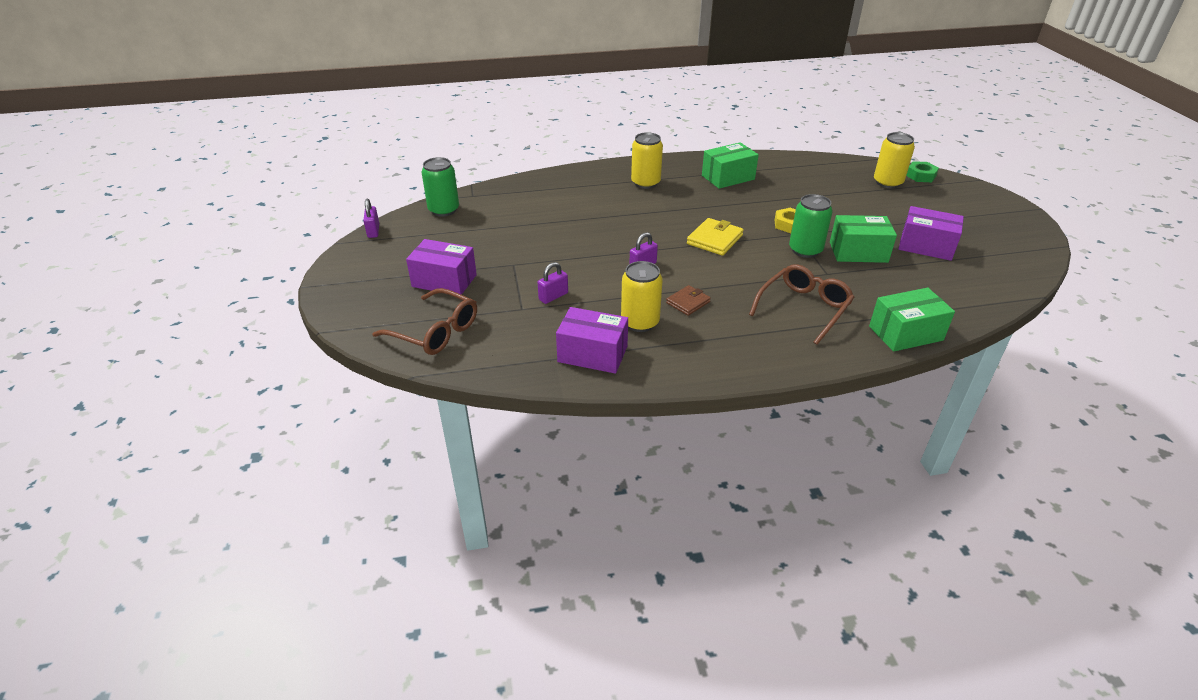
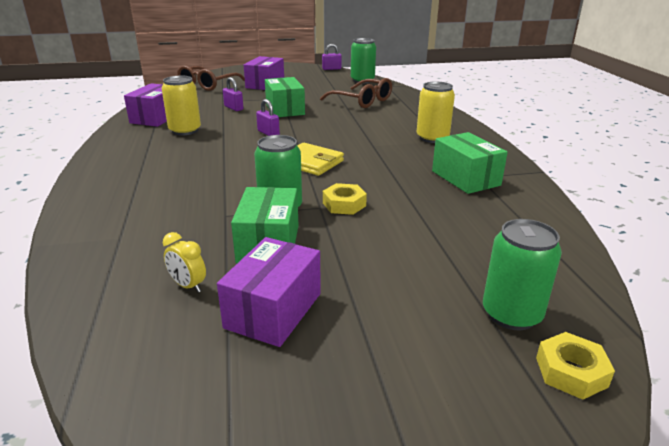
camera: 90 degrees right, 10 degrees down
brown wallet [666,285,711,316] -> none
brown glasses [749,264,854,345] -> brown glasses moved to [320,78,392,108]
green box [869,288,955,352] -> green box moved to [265,77,305,117]
yellow can [874,132,915,188] -> green can [483,219,562,330]
green nut [906,161,939,182] -> yellow nut [536,332,615,400]
none -> yellow clock [163,232,206,292]

